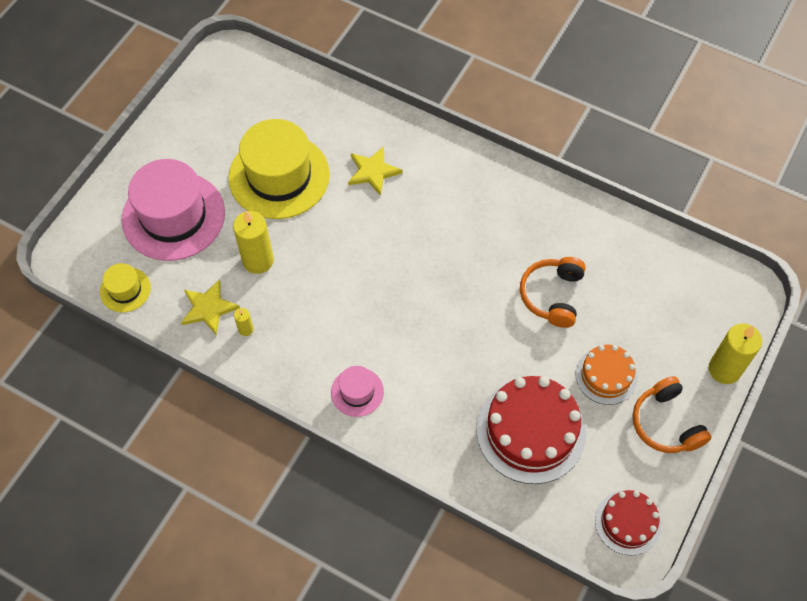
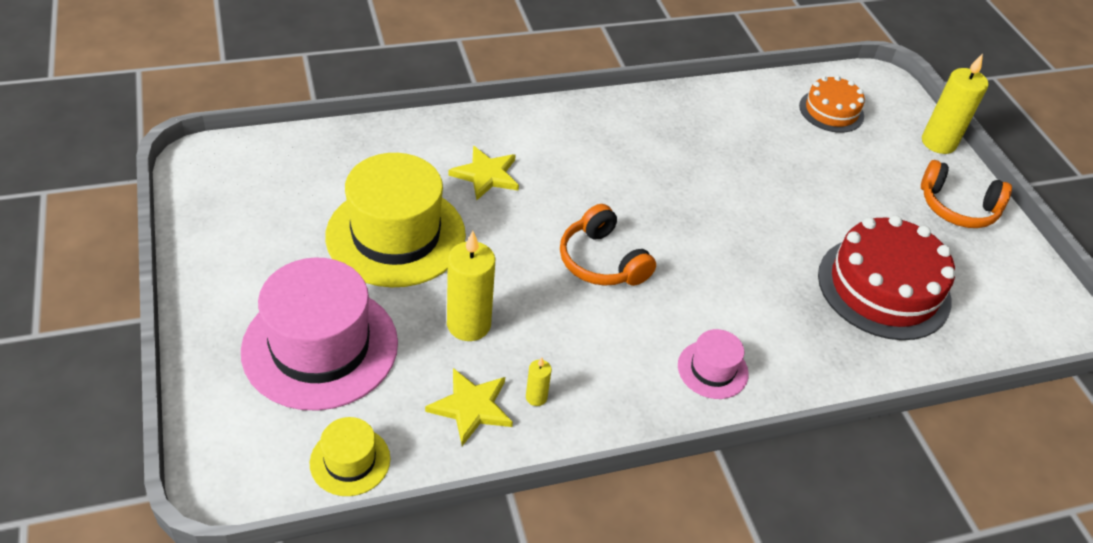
camera: 50 degrees left, 15 degrees down
orange headphones [520,257,586,328] -> orange headphones moved to [560,204,656,286]
orange cake [575,344,637,405] -> orange cake moved to [799,76,865,133]
red cake [595,490,661,555] -> none

